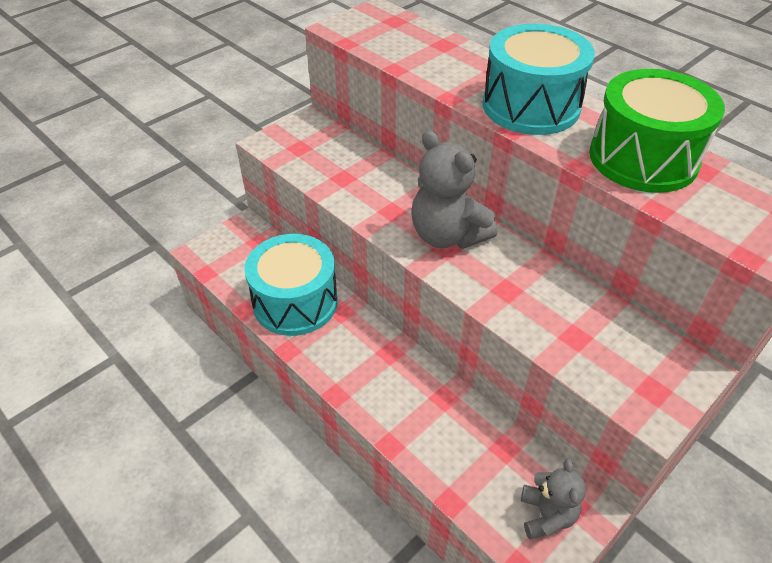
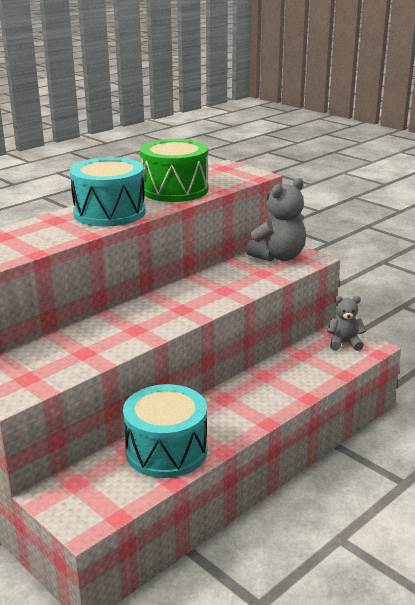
camera: 90 degrees left, 20 degrees down
grey teddy bear [412,130,498,249] -> grey teddy bear moved to [246,178,306,261]

